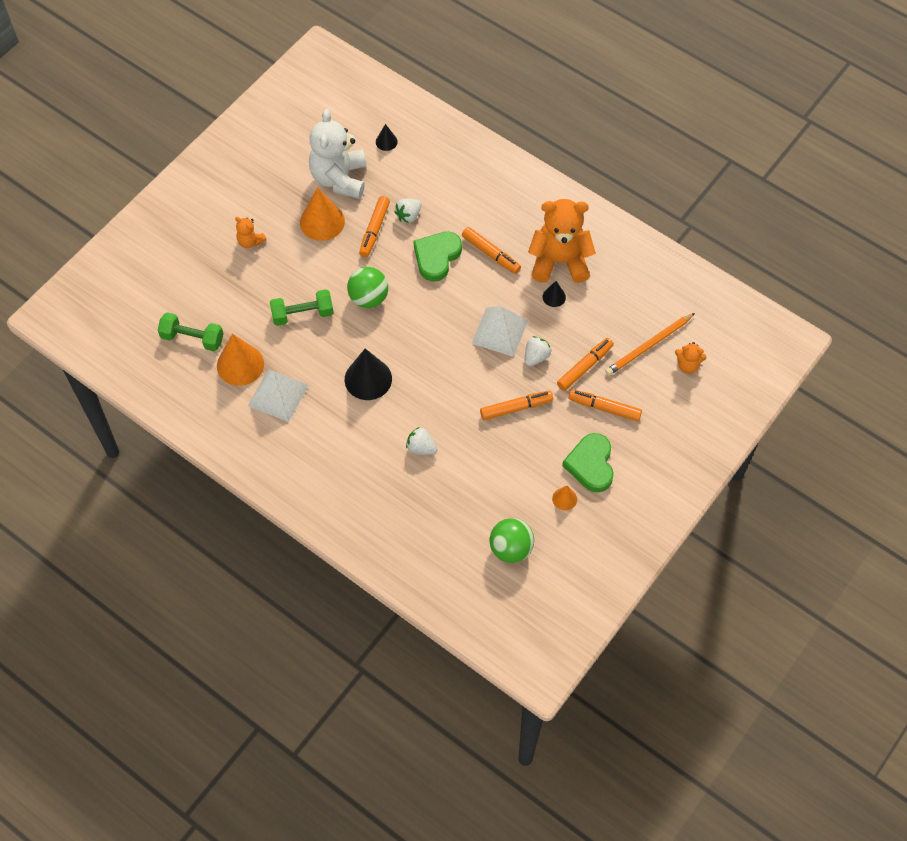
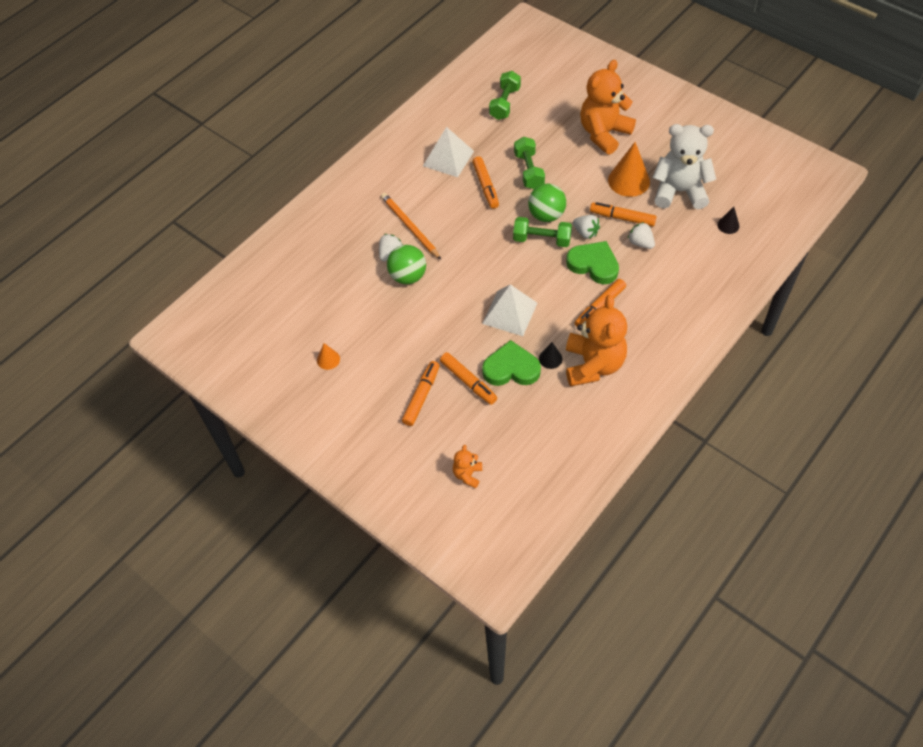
camera: 95 degrees right, 5 degrees down
orange cone [217,334,264,386] -> none
orange teddy bear [235,217,267,248] -> orange teddy bear [580,60,636,155], size x2.19
black cone [345,349,392,400] -> none
orange marker [480,391,553,420] -> orange marker moved to [472,156,499,209]
green ball [490,518,534,563] -> green ball moved to [387,245,426,284]
white strawberry [525,336,551,366] -> white strawberry moved to [573,215,600,239]
green heart [562,433,614,493] -> green heart moved to [482,340,541,386]
orange pencil [605,313,695,376] -> orange pencil moved to [381,193,441,259]
none -> green dumbbell [513,217,572,247]

